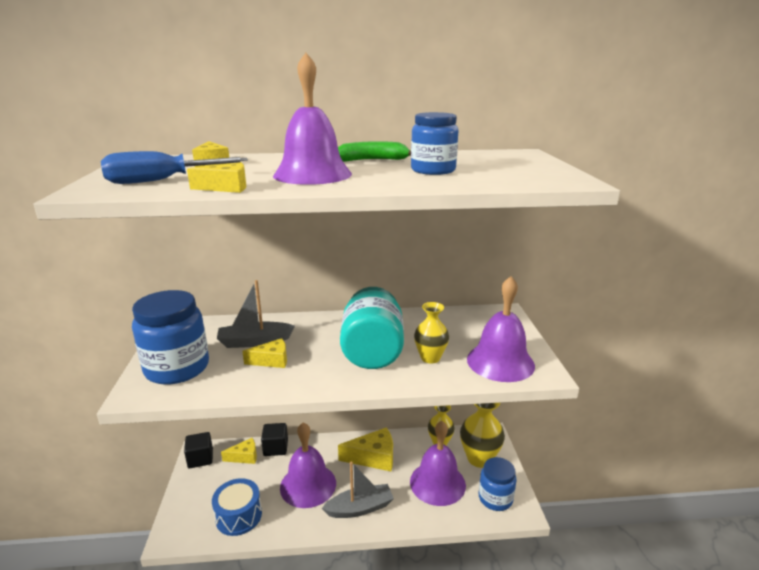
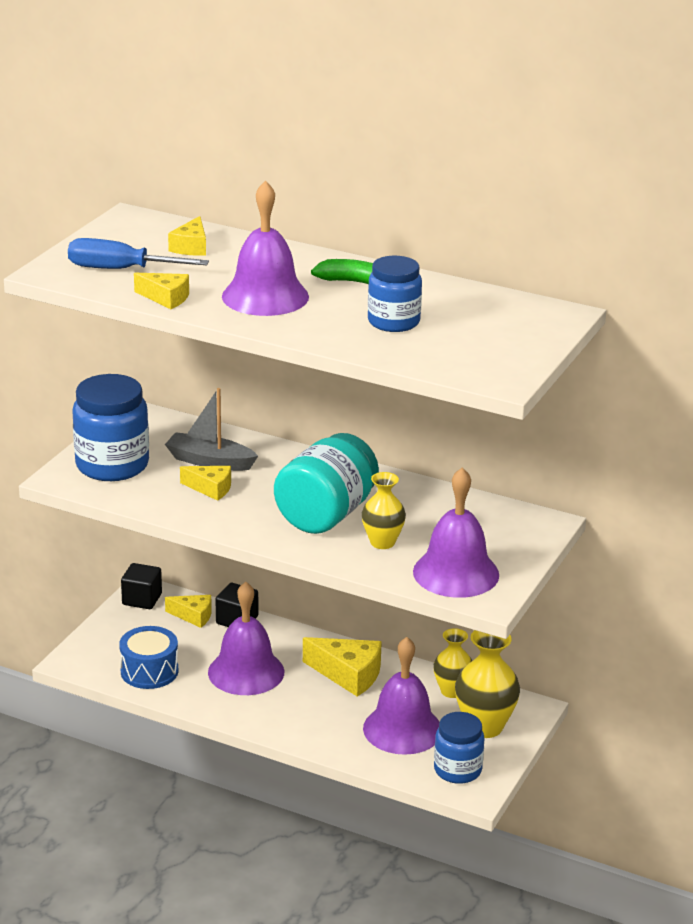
camera: 30 degrees right, 5 degrees up
grey boat [322,461,394,518] -> none

